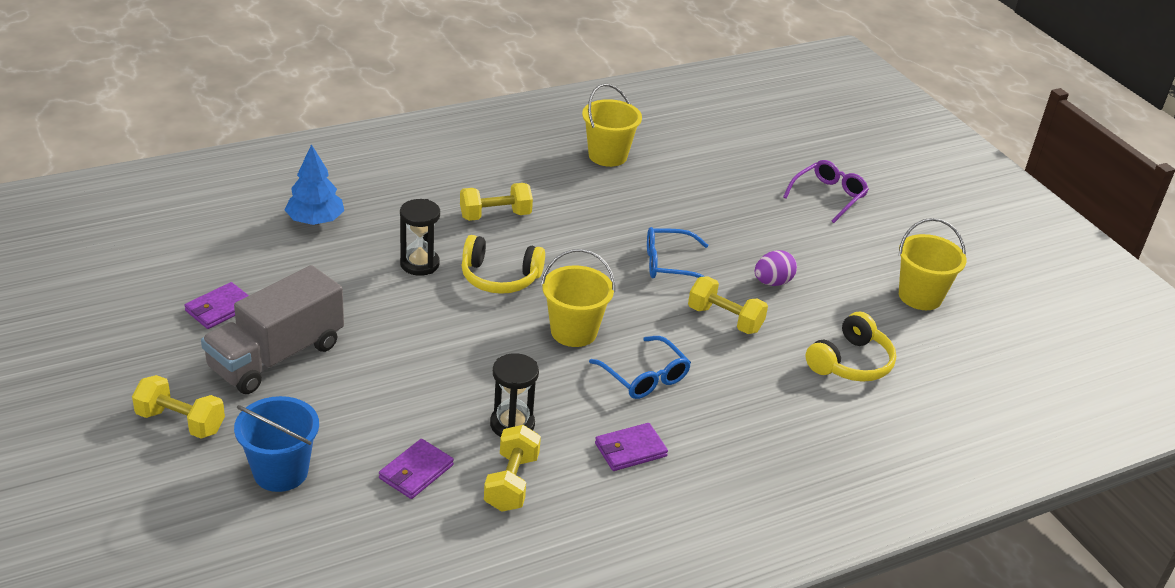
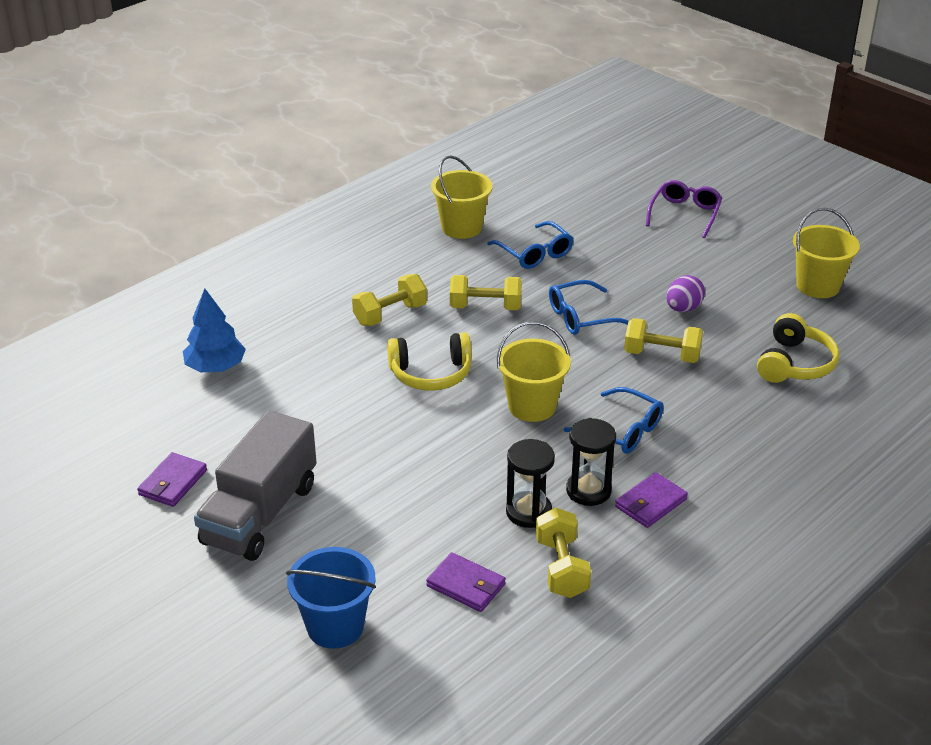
camera: 15 degrees left, 0 degrees up
yellow dumbbell [132,375,225,439] -> yellow dumbbell moved to [450,275,522,310]
purple wallet [379,439,454,499] -> purple wallet turned 75 degrees counterclockwise [426,552,506,612]
black hourglass [400,199,440,276] -> black hourglass moved to [566,418,616,506]
none -> blue glasses [487,221,574,269]

